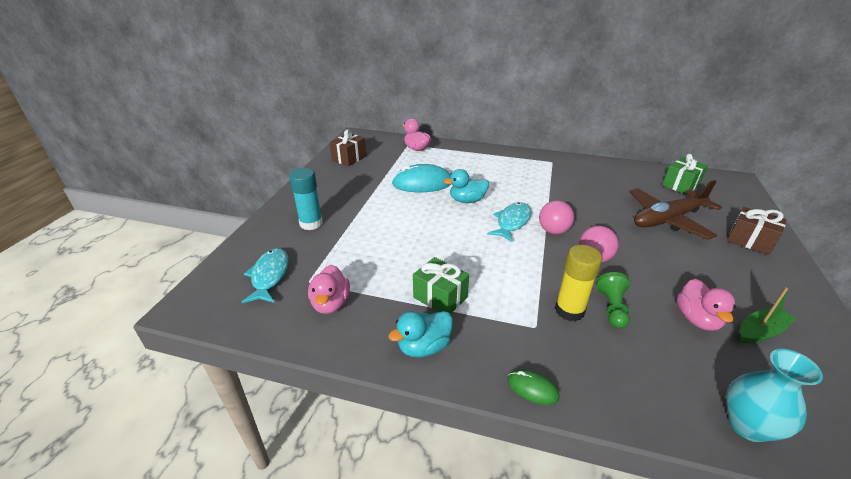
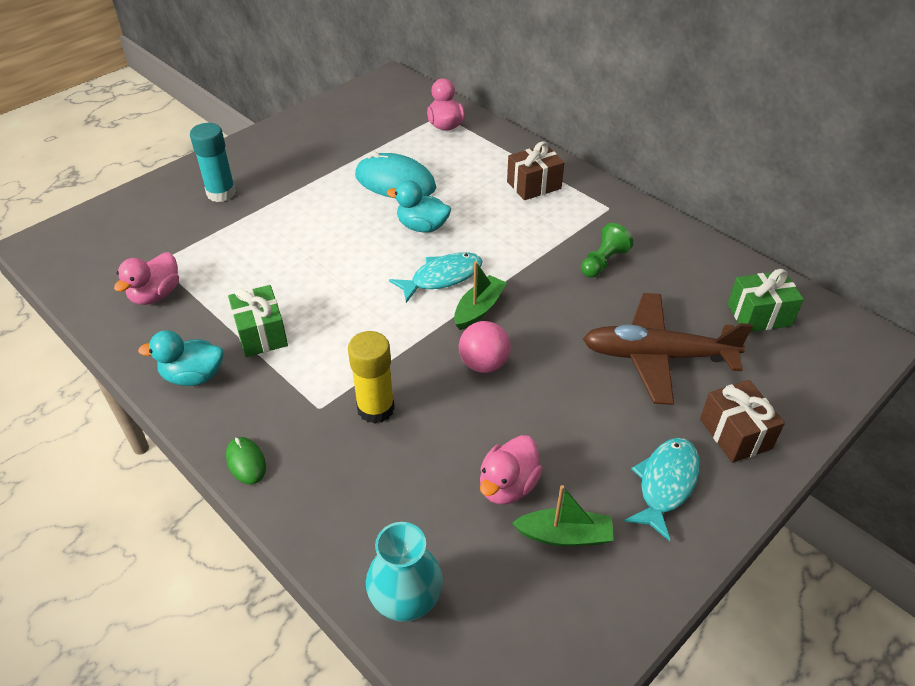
camera: 30 degrees right, 10 degrees up
turquoise fish [241,248,289,303] -> turquoise fish moved to [624,438,700,541]
brown gift [330,129,367,166] -> brown gift moved to [507,141,564,200]
pink ball [539,200,574,234] -> green boat [454,261,507,330]
green pawn [596,272,630,329] -> green pawn moved to [581,223,633,278]

